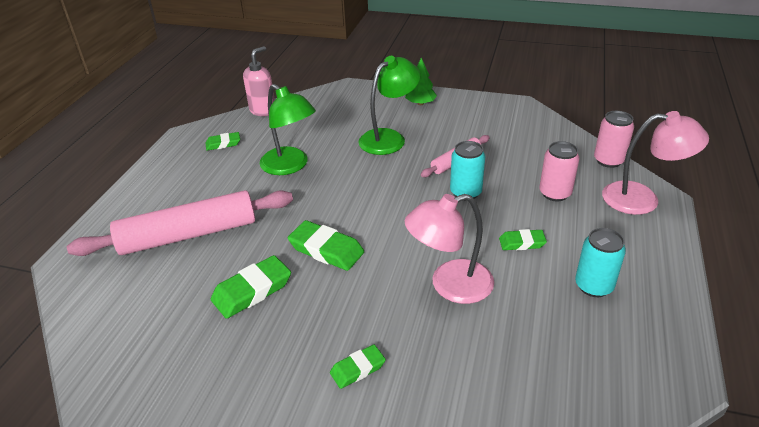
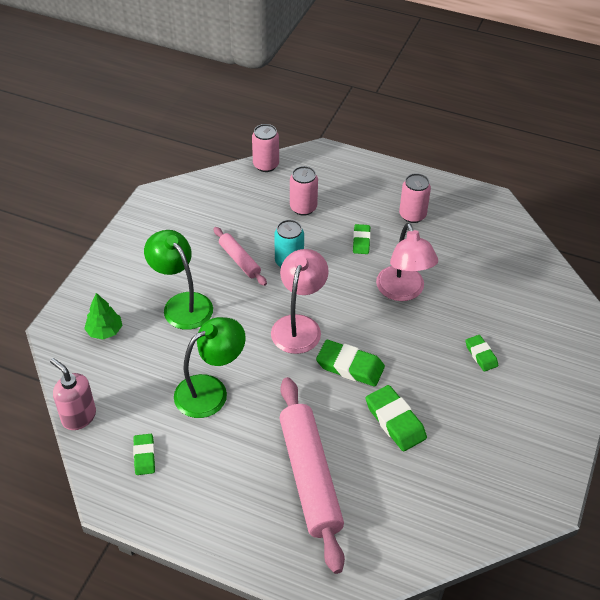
camera: 85 degrees left, 10 degrees up
green eraser [288,220,364,271] -> green eraser turned 75 degrees clockwise [316,340,385,387]
green tree [405,58,437,105] -> green tree moved to [84,293,123,339]
turquoise can [575,228,626,297] -> pink can [399,173,431,223]
pink lamp [602,111,709,215] -> pink lamp moved to [271,249,329,354]

